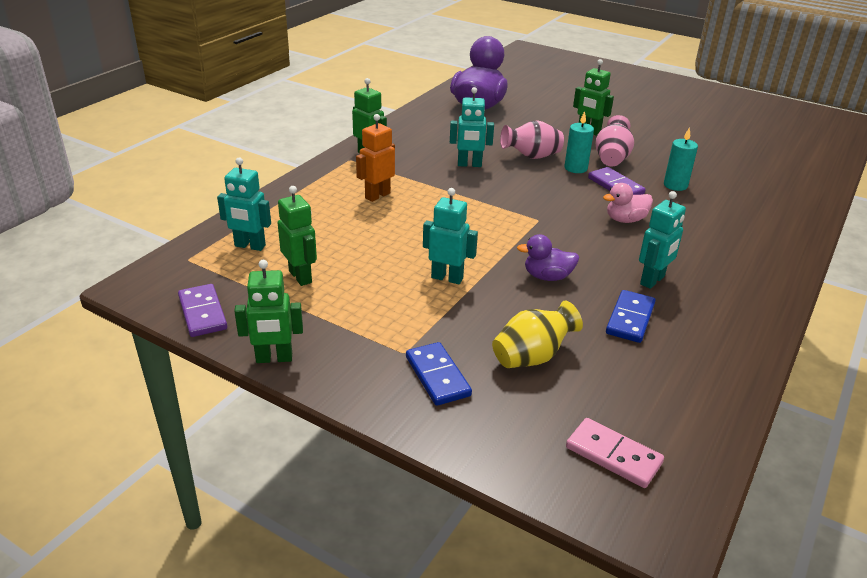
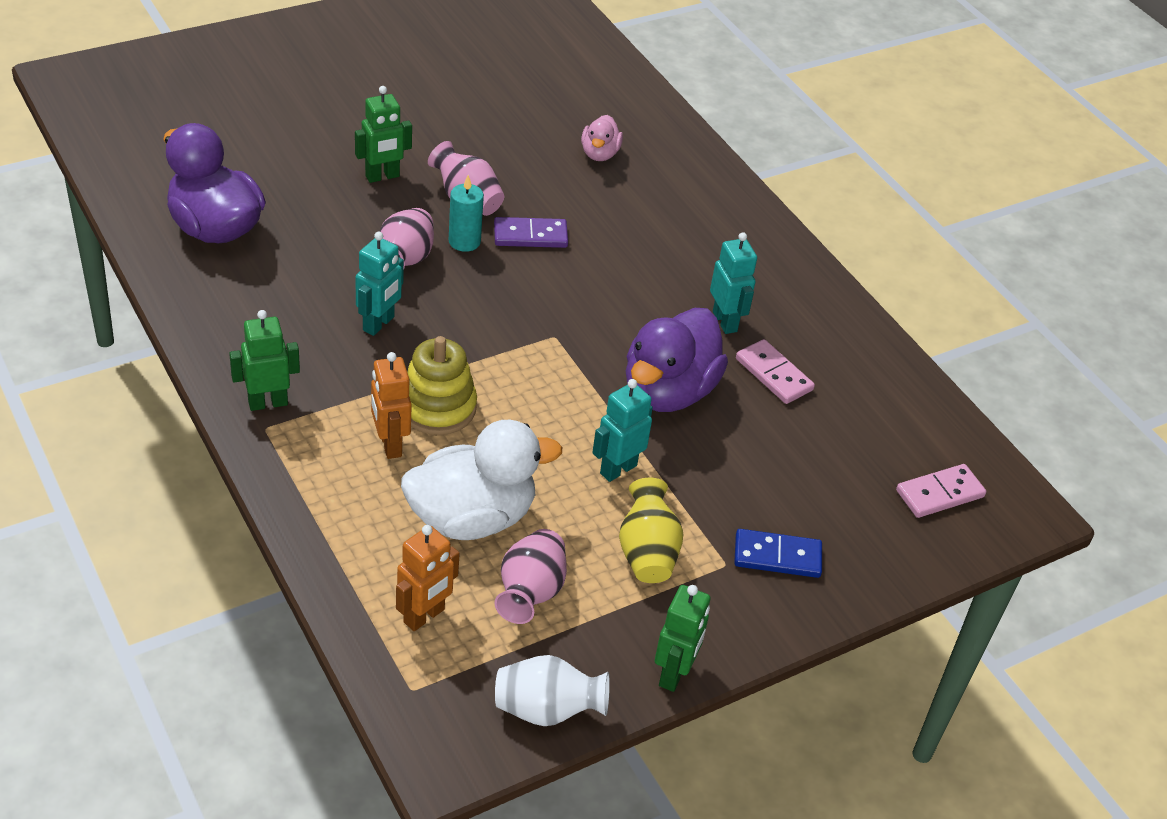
camera: 65 degrees left, 10 degrees up
purple domino [178,284,227,337] -> white vase [495,655,610,726]
turquoise robot [217,158,271,251] -> orange robot [396,525,460,631]
green robot [278,186,317,286] -> pink vase [495,529,567,624]
yellow vase [492,301,583,368] -> yellow vase moved to [619,478,683,583]
purple duck [517,234,579,281] -> purple duck [626,308,728,412], size x1.98
pink duck [603,183,653,223] -> pink duck moved to [581,115,623,161]
blue domino [606,290,656,343] -> pink domino [736,339,815,404]
turquoise candle [664,127,698,191] -> none
none -> white duck [401,420,562,540]
none -> yellow stacking toy [407,336,477,435]

